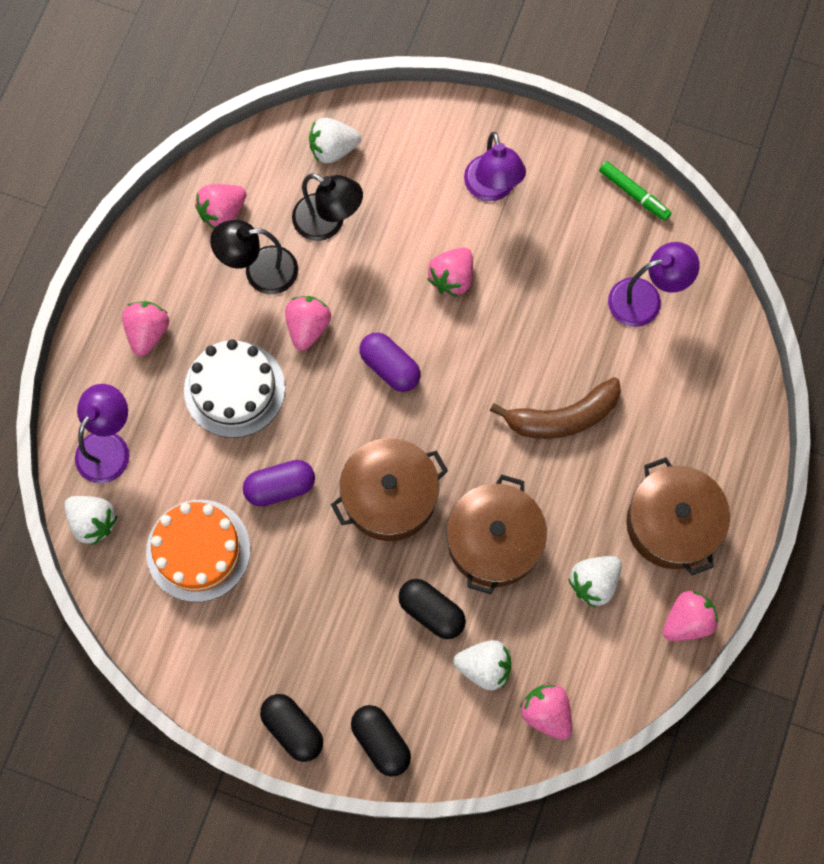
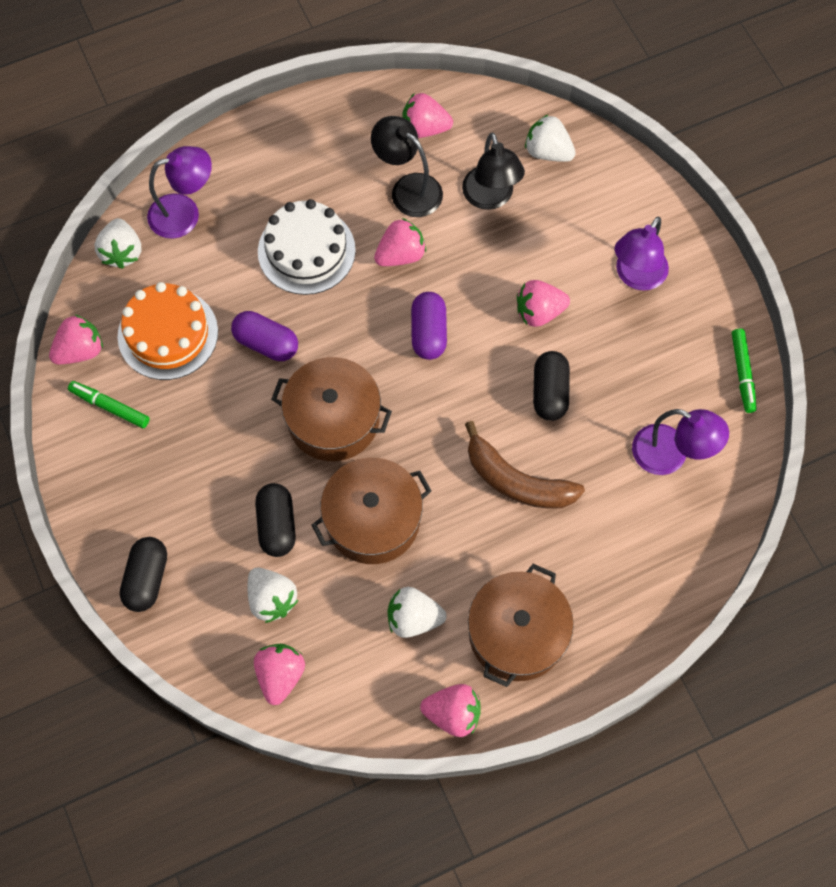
camera: 45 degrees right, 5 degrees down
pink strawberry [122,301,169,356] -> pink strawberry moved to [49,315,103,365]
black capsule [260,694,323,762] -> black capsule moved to [533,351,570,421]
none -> green marker [68,381,150,428]

